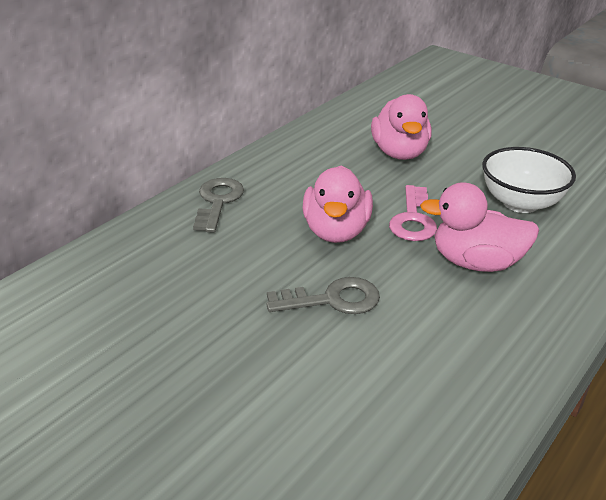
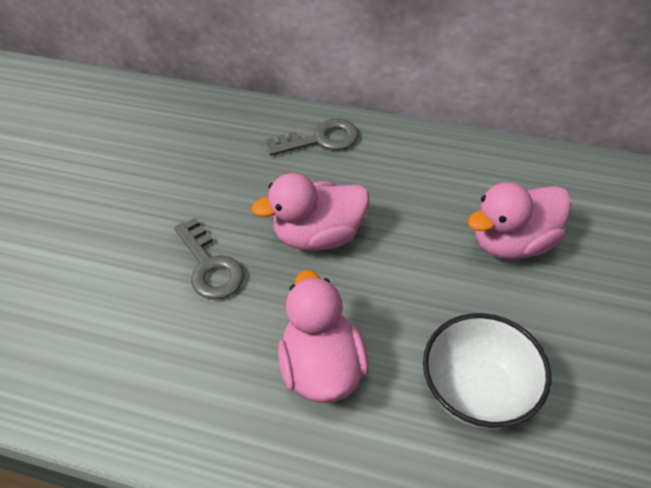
camera: 70 degrees right, 15 degrees up
pink key [389,185,437,241] -> none

